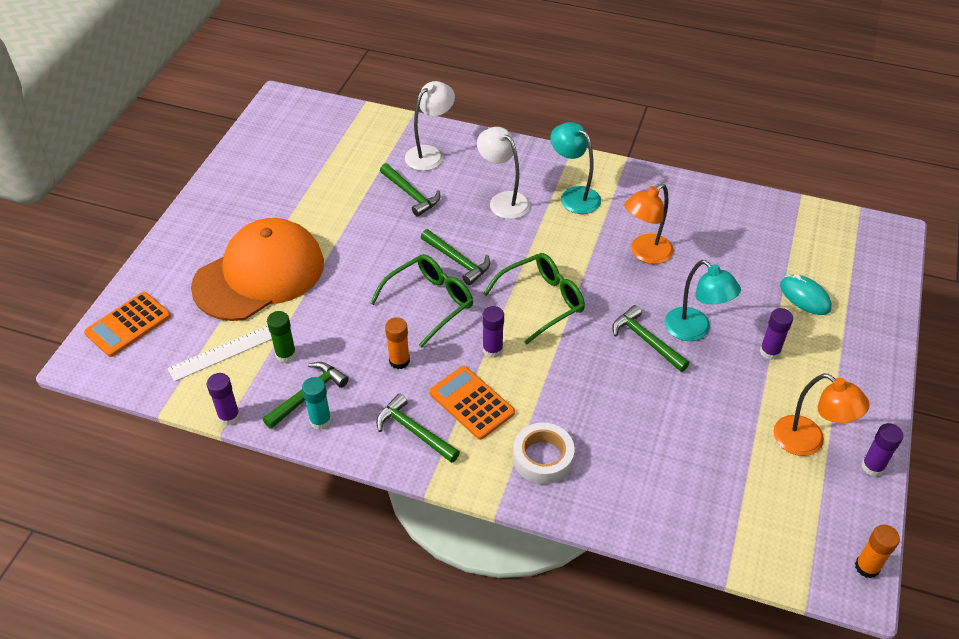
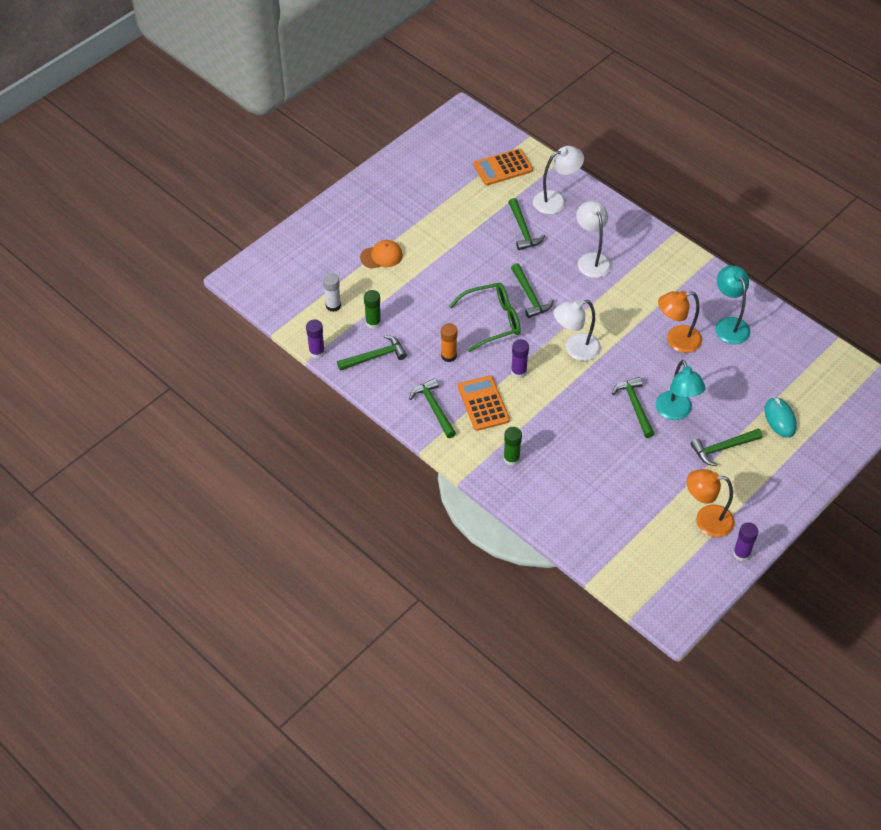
camera: 25 degrees right, 5 degrees up
orange calculator [84,292,171,357] -> orange calculator moved to [474,148,533,185]
white ruler [167,325,272,382] -> white glue stick [323,273,341,312]
orange cap [191,218,324,321] -> orange cap [360,240,403,269], size x0.40
turquoise glue stick [302,377,331,430] -> none
green glasses [483,253,585,345] -> white lamp [554,300,601,361]
white tape [513,423,575,484] -> green glue stick [503,427,522,466]
turquoise lamp [550,122,601,214] -> turquoise lamp moved to [715,266,750,344]
purple glue stick [760,308,793,360] -> green hammer [690,428,763,466]
orange lamp [774,373,870,456] -> orange lamp turned 120 degrees clockwise [686,469,735,537]
orange glue stick [855,525,900,579] -> none

